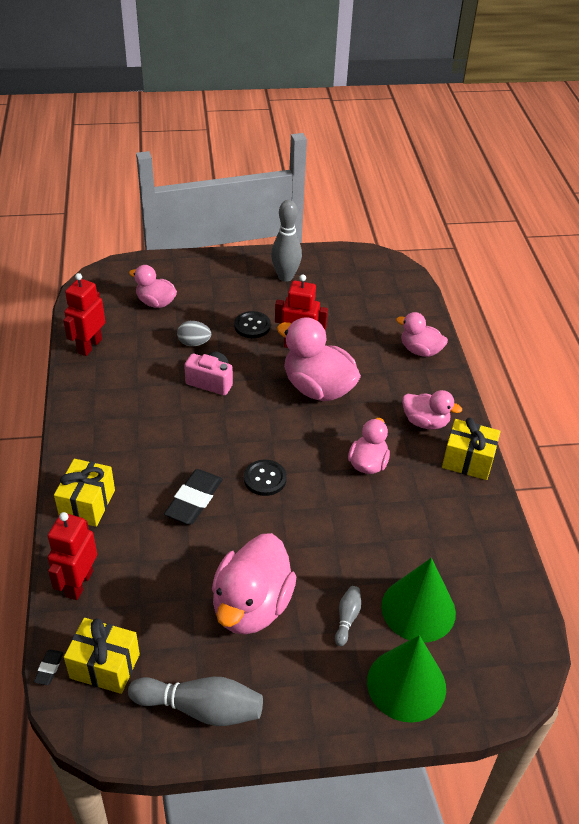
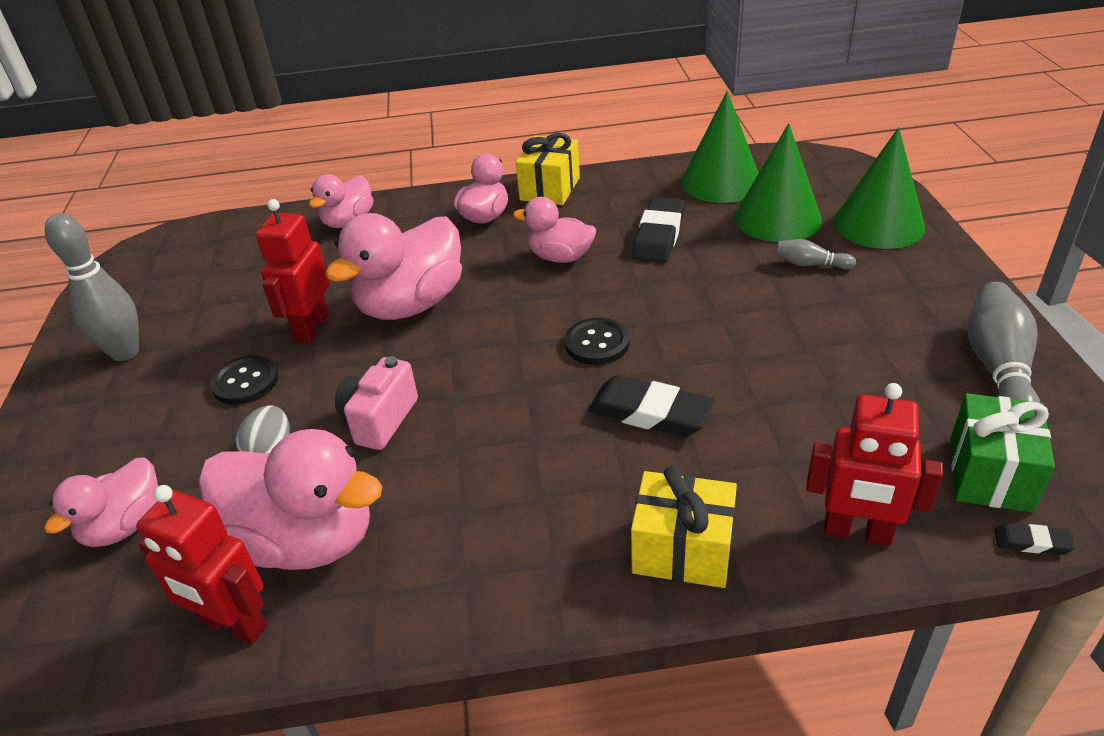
camera: 85 degrees left, 5 degrees down
yellow gift [64,618,140,694] -> green gift [950,393,1055,513]
pink duck [212,533,297,635] -> pink duck moved to [199,429,382,570]
none -> black eraser [632,197,685,263]
none -> green cone [681,91,759,203]

